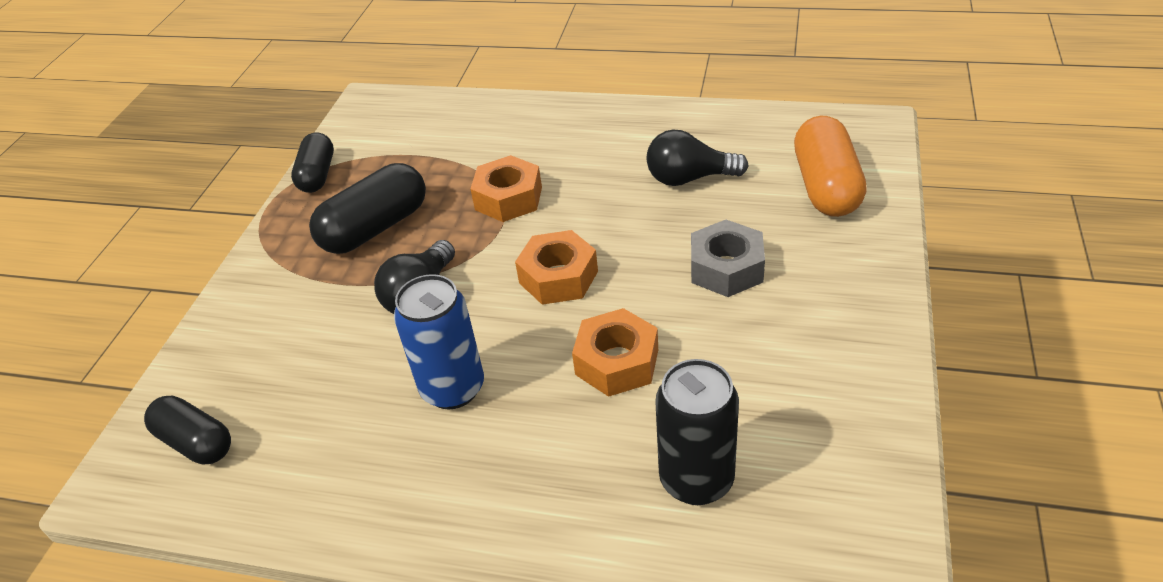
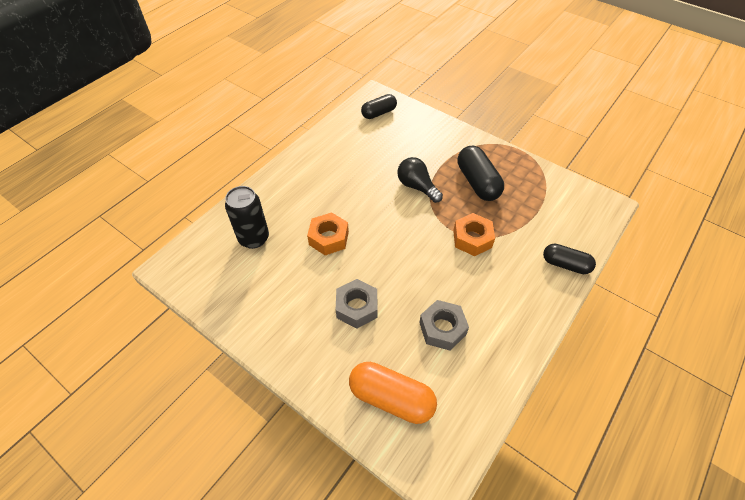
camera: 110 degrees right, 10 degrees up
black capsule [291,132,334,193] -> black capsule moved to [543,244,596,274]
blue can [394,274,484,409] -> none
orange nut [515,230,598,305] -> none
black light bulb [647,130,749,186] -> grey nut [419,300,469,351]

